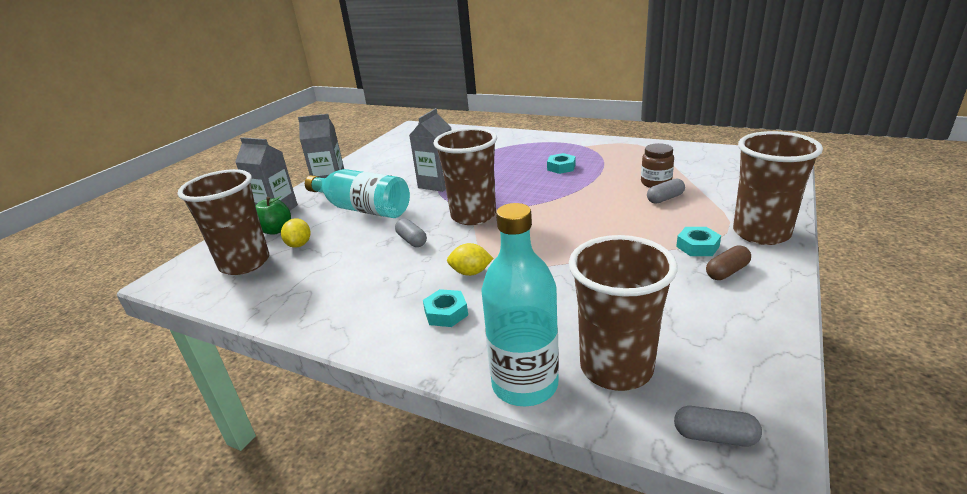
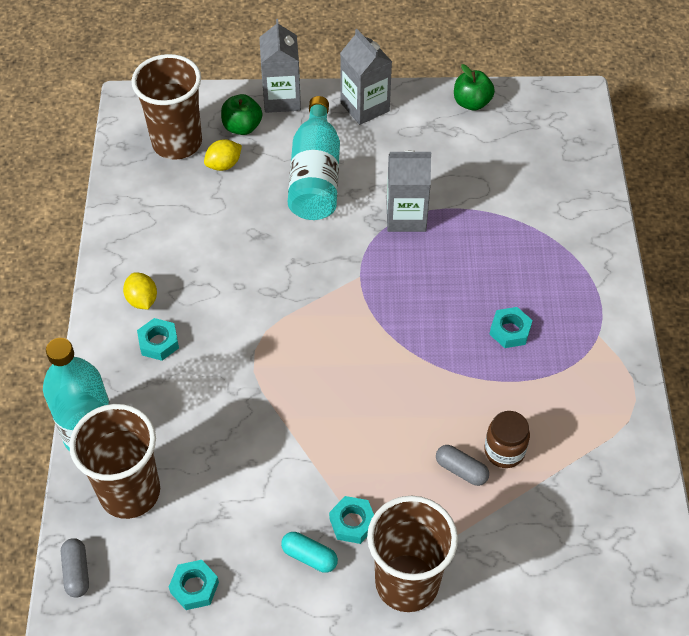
camera: 60 degrees right, 25 degrees up
grey capsule [395,218,427,247] -> none
brown cup [433,128,497,225] -> none
yellow lemon [447,243,493,276] -> yellow lemon moved to [123,272,157,309]
brown capsule [706,245,751,280] -> turquoise capsule [281,532,338,573]
none -> turquoise nut [169,560,219,610]
none -> green apple [454,64,495,111]

